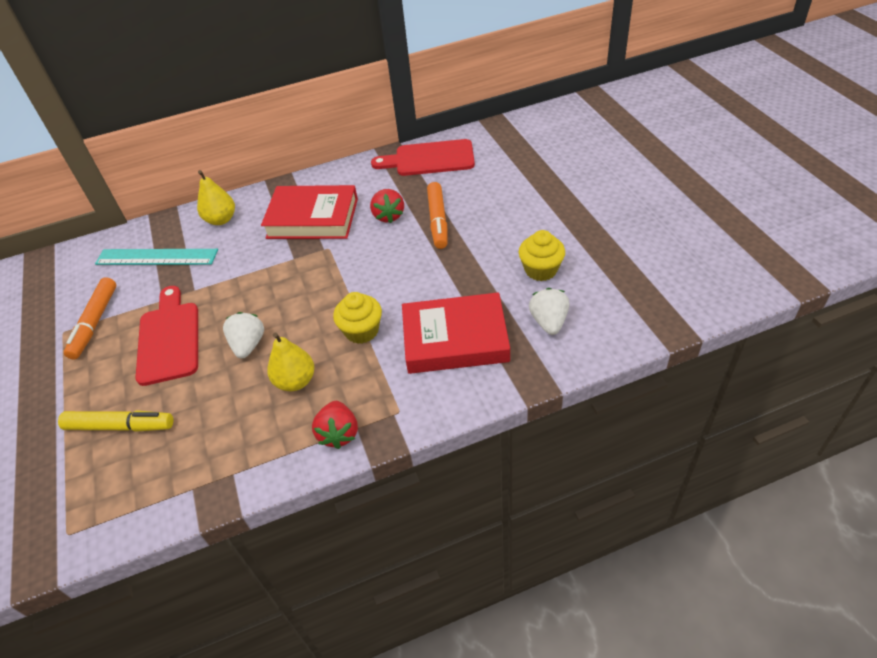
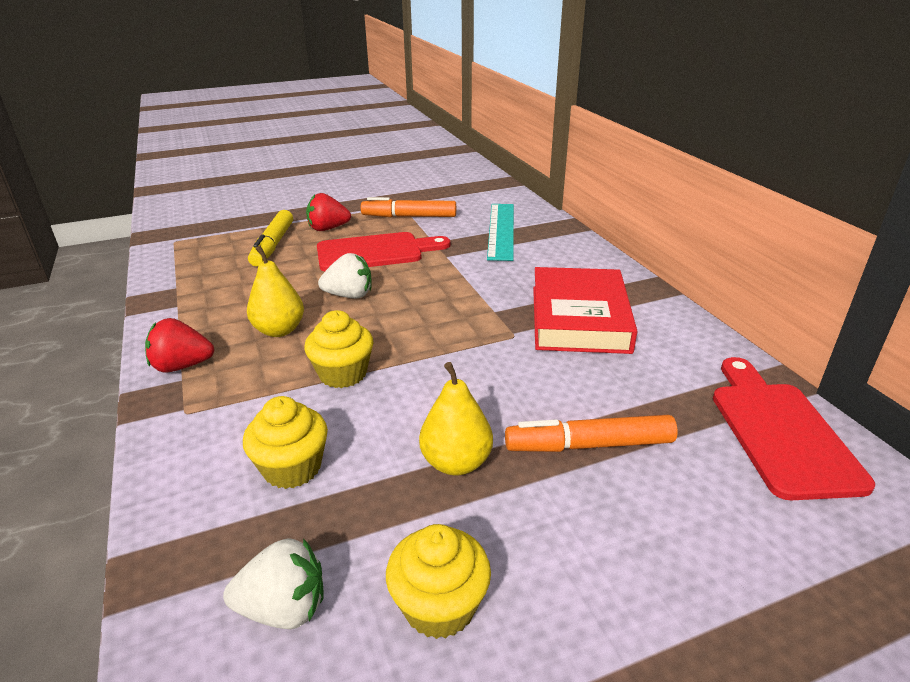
camera: 85 degrees right, 15 degrees down
yellow pear [197,170,235,225] -> yellow pear moved to [419,362,493,476]
red strawberry [370,189,404,223] -> red strawberry moved to [306,193,351,231]
red book [402,292,510,374] -> yellow cupcake [243,396,328,489]

